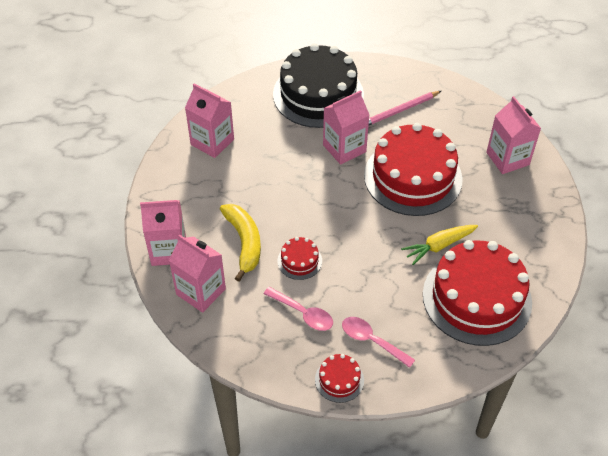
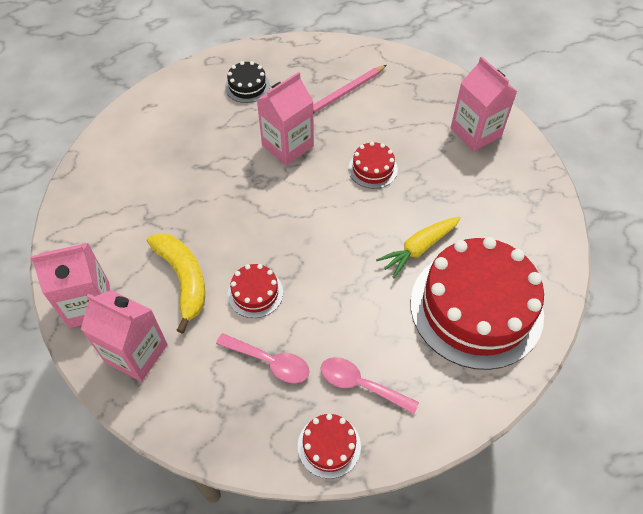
camera: 10 degrees left, 5 degrees up
pink carton [185,84,234,158] -> none
black cake [273,43,364,128] -> black cake [225,61,270,103], size x0.43
red cake [364,123,463,216] -> red cake [348,142,398,189], size x0.43

